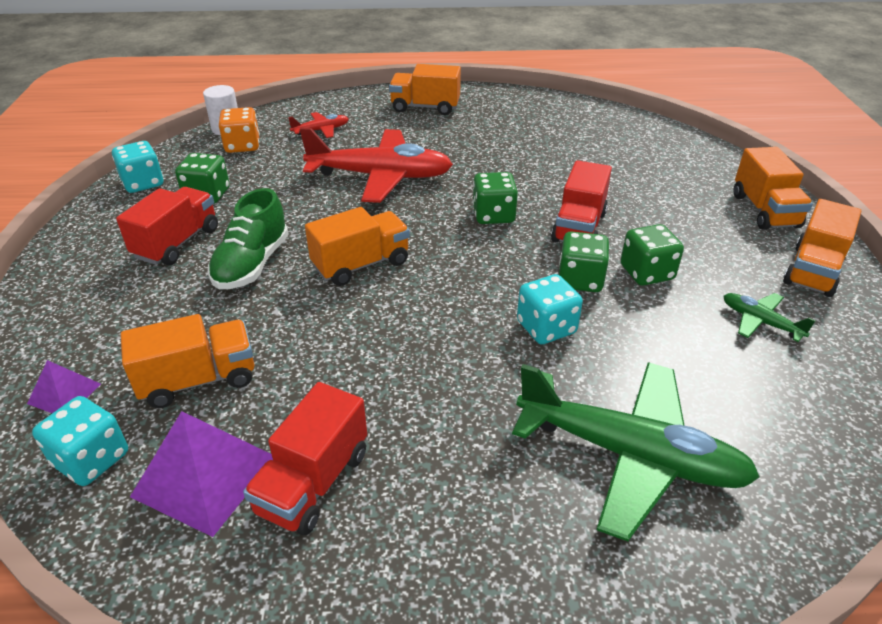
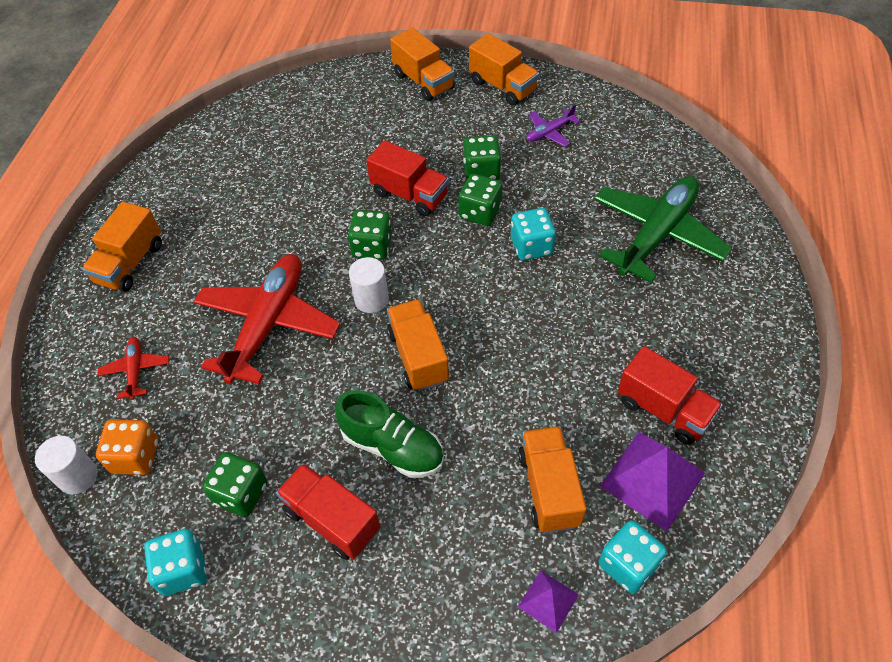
camera: 75 degrees left, 15 degrees up
green plane [723,293,816,342] -> purple plane [526,104,580,147]
orange truck [734,147,813,230] -> orange truck turned 45 degrees clockwise [390,27,455,101]
none -> white cylinder [349,257,389,313]

